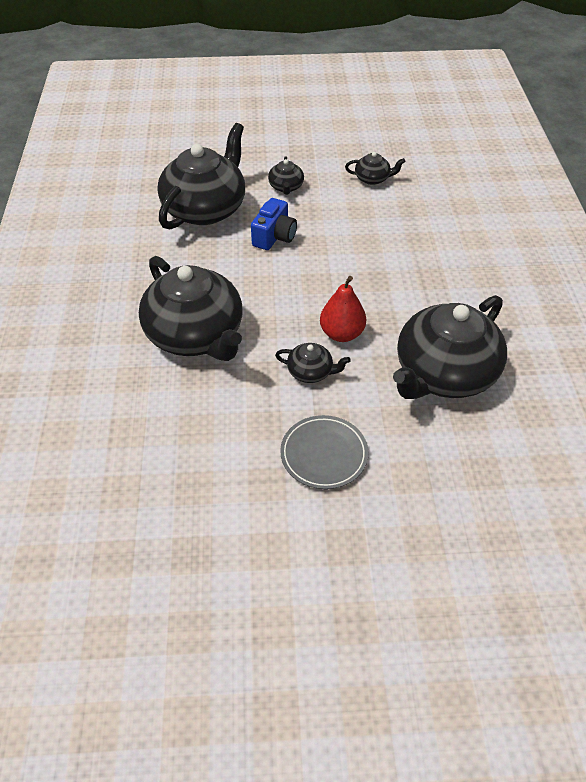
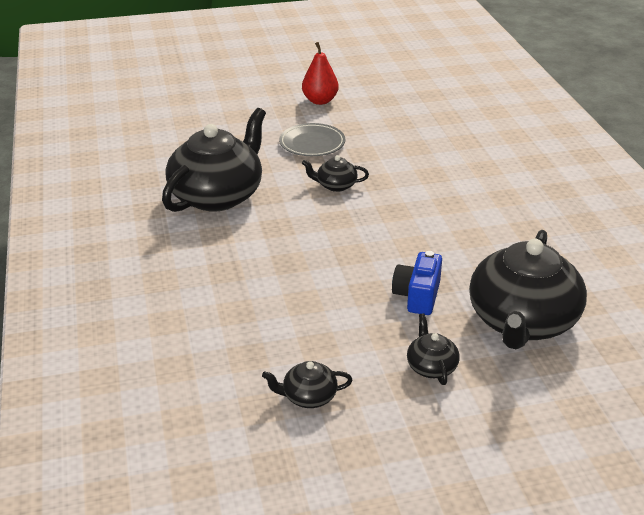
camera: 170 degrees right, 15 degrees down
black teapot [139,256,242,361] -> none
red pear [320,276,366,342] -> red pear moved to [302,42,339,105]

